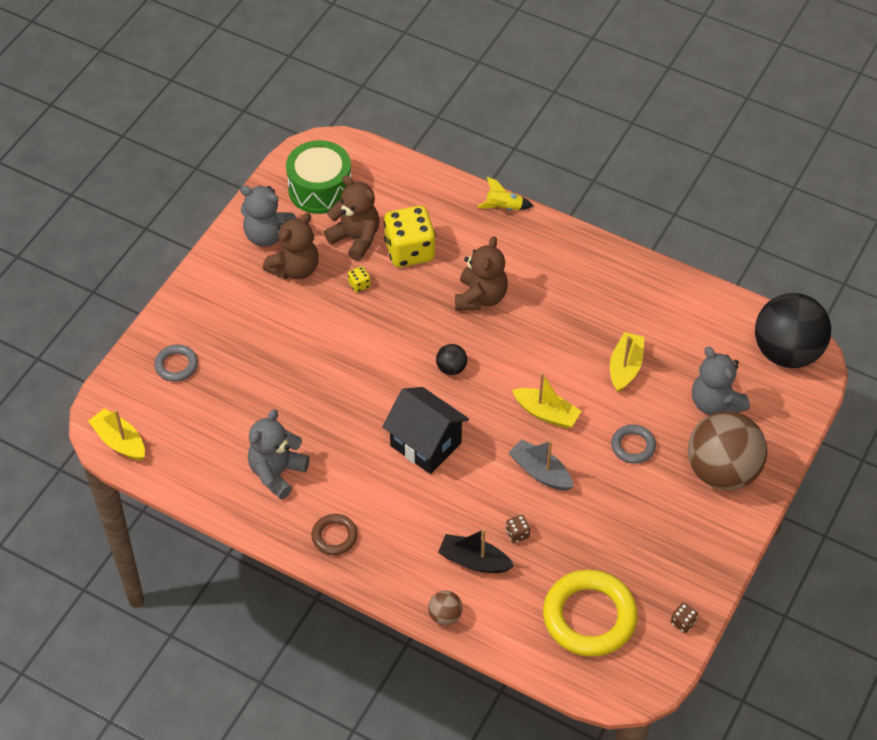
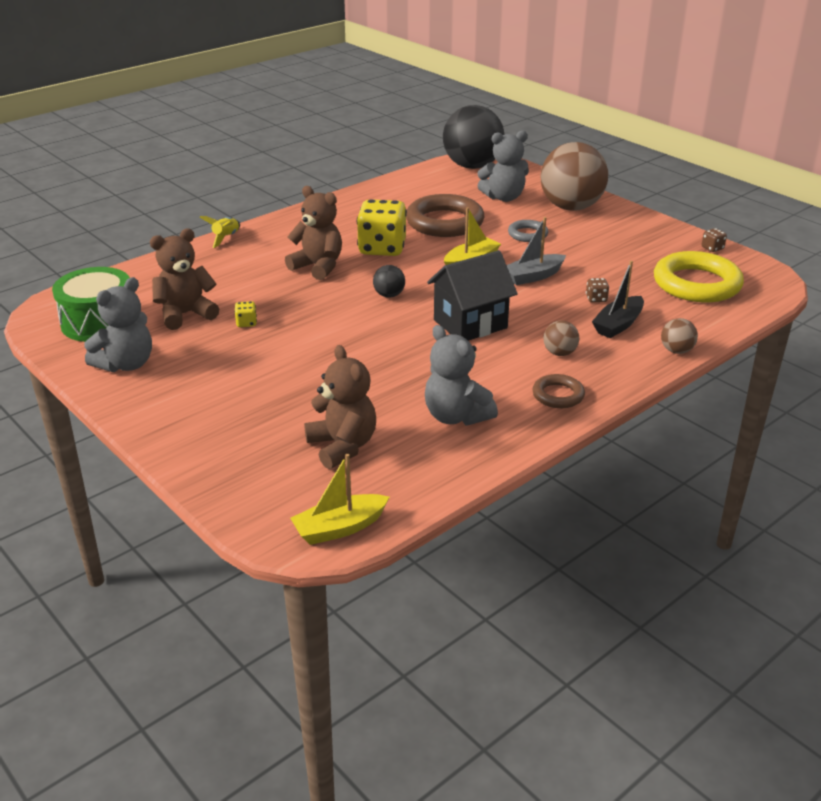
camera: 70 degrees left, 20 degrees down
grey ring [154,345,198,382] -> none
brown teddy bear [263,213,319,279] -> brown teddy bear moved to [304,345,376,469]
yellow dice [383,206,436,267] -> yellow dice moved to [357,199,407,256]
yellow boat [610,332,645,392] -> brown ring [406,194,484,237]
none -> brown ball [543,321,579,356]

